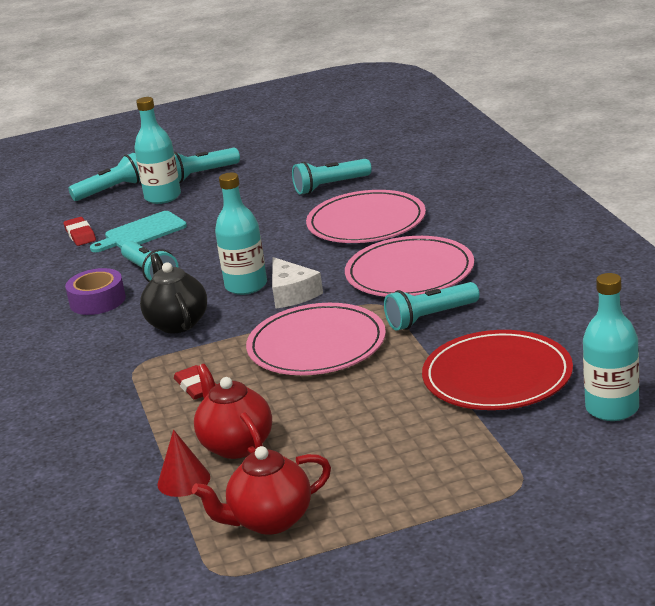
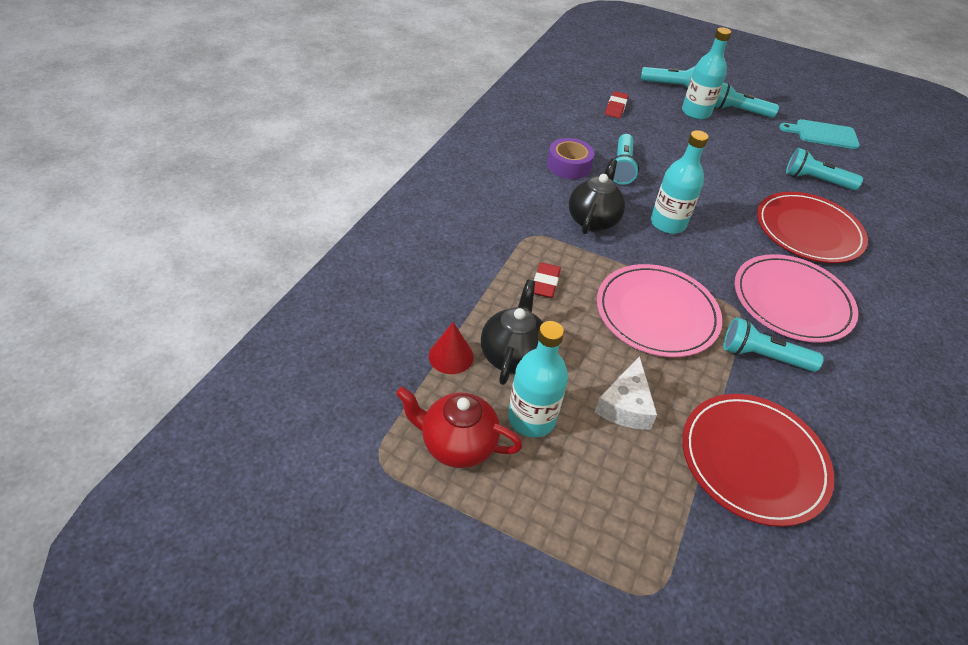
camera: 35 degrees right, 20 degrees up
turquoise cutting board [90,211,187,252] -> turquoise cutting board moved to [779,119,860,149]
red teapot [194,364,272,459] -> black teapot [481,280,543,385]
white cheese [272,257,323,309] -> white cheese moved to [595,356,657,430]
pink plate [306,190,426,243] -> red plate [757,192,868,263]
turquoise bottle [583,273,639,421] -> turquoise bottle moved to [508,321,568,437]

